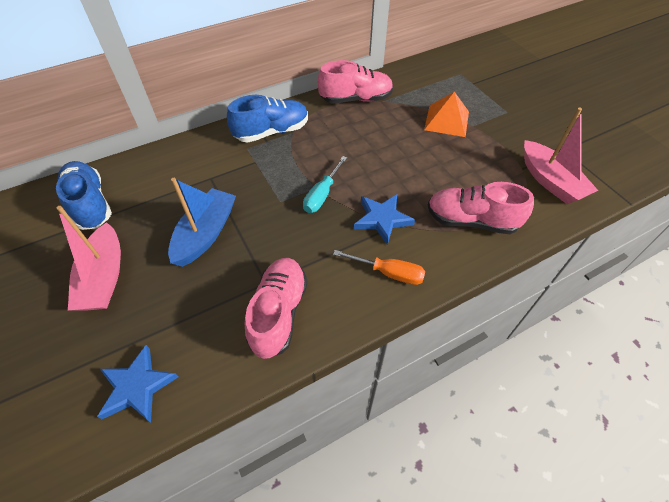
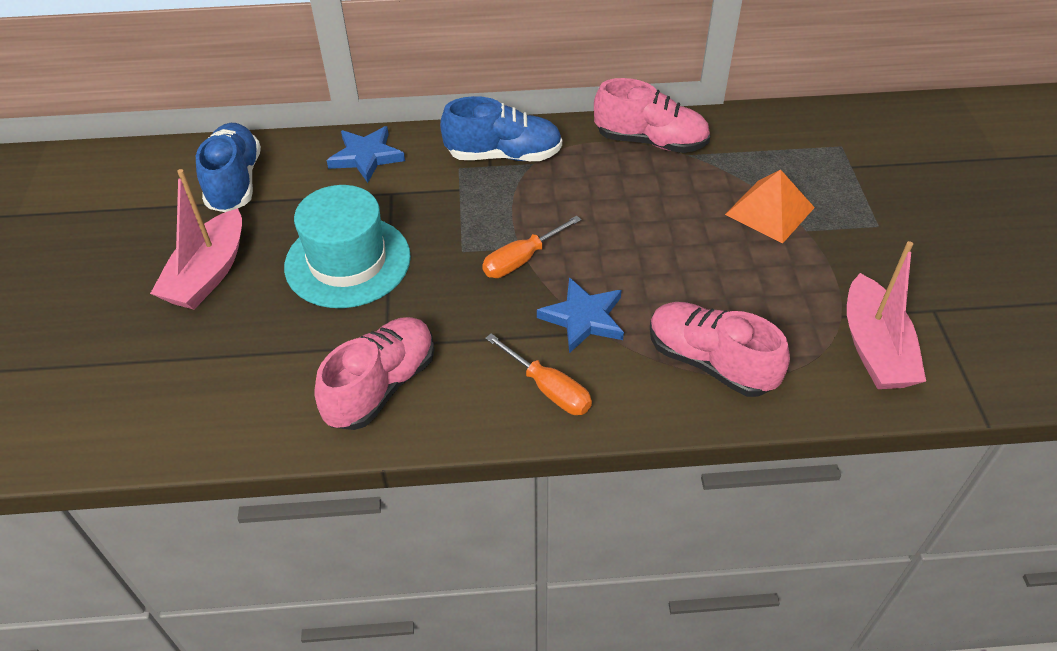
camera: 25 degrees right, 5 degrees down
blue star [97,345,178,423] -> blue star moved to [326,126,405,183]
blue boat [168,178,236,267] -> turquoise hat [284,185,411,308]
turquoise screwdriver [303,156,347,213] -> orange screwdriver [482,216,581,278]

